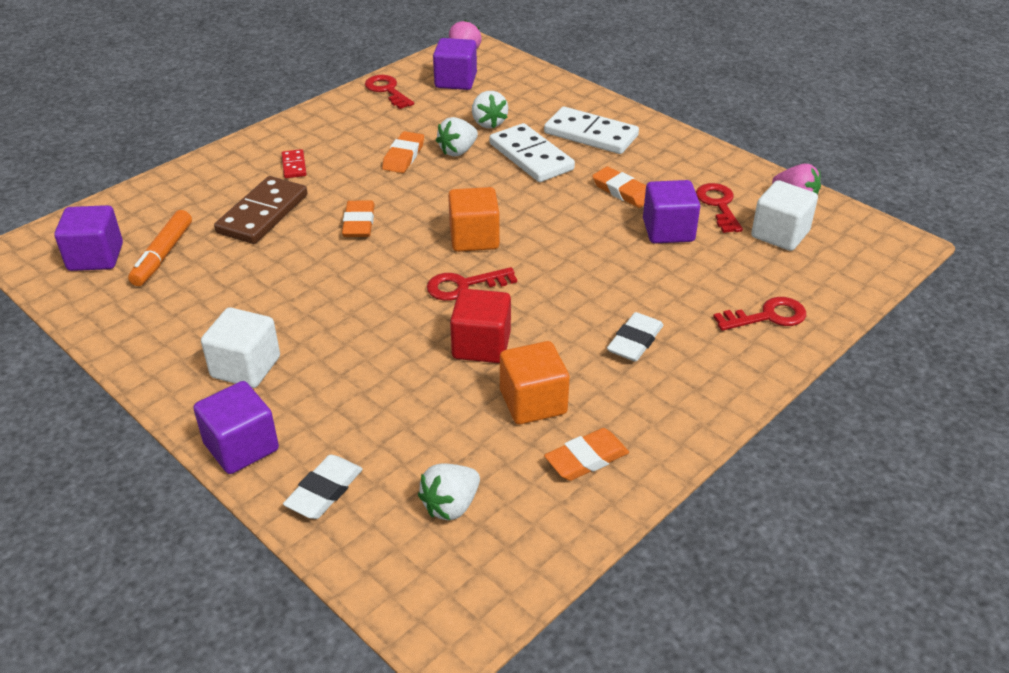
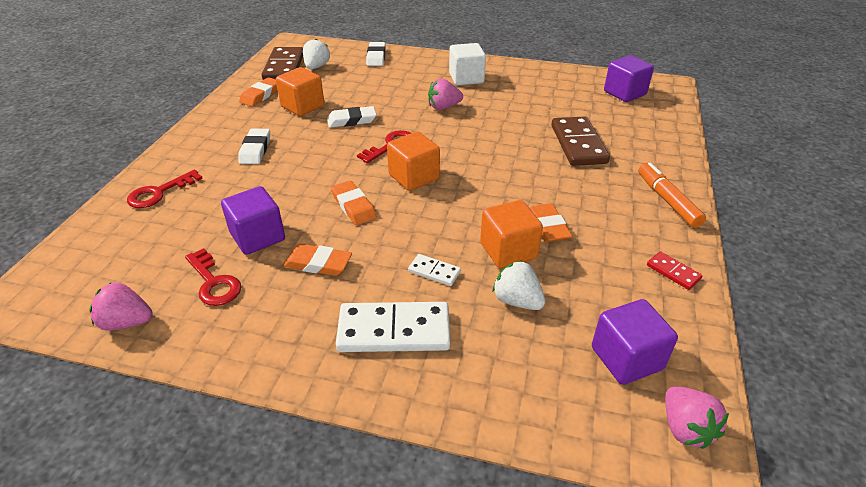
camera: 150 degrees right, 0 degrees up
orange marker [128,210,192,286] -> orange marker moved to [638,163,706,228]
purple cube [193,381,279,474] -> none
red domino [282,149,306,178] -> red domino moved to [647,251,703,290]
orange eraser [342,201,375,237] -> orange eraser moved to [331,181,377,225]
red key [365,75,414,109] -> none
white strawberry [436,117,478,157] -> orange cube [480,200,543,268]
red cube [450,289,511,363] -> white eraser [327,106,376,128]
white domino [489,123,575,182] -> white domino [408,254,461,286], size x0.49
white cube [751,180,818,251] -> none
none -> brown domino [262,47,303,80]
none -> pink strawberry [428,78,463,110]

